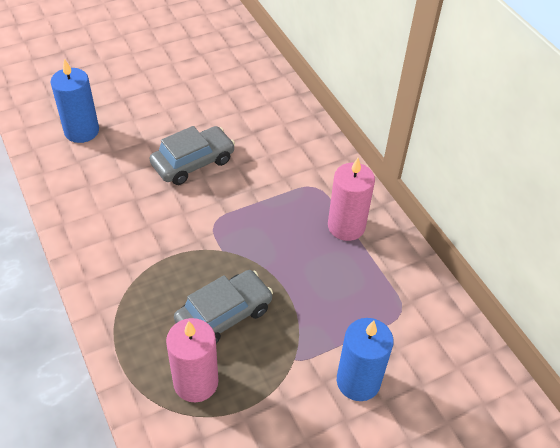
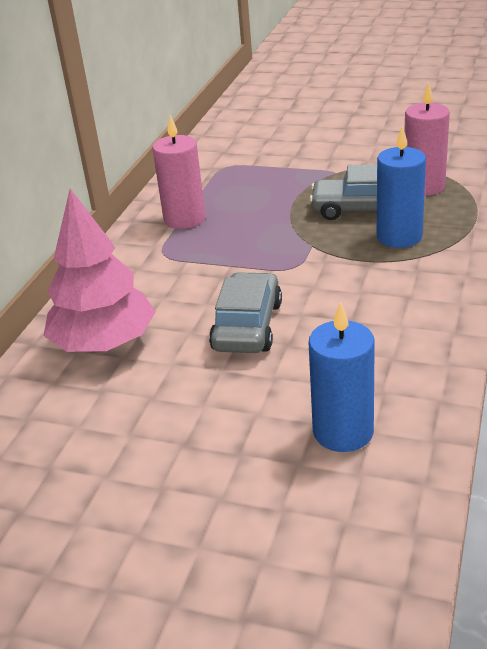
camera: 130 degrees left, 15 degrees down
grey car [150,126,235,185] -> grey car turned 90 degrees clockwise [209,272,282,353]
blue candle [337,318,394,401] -> blue candle moved to [377,126,426,248]
none -> pink tree [44,189,156,352]

